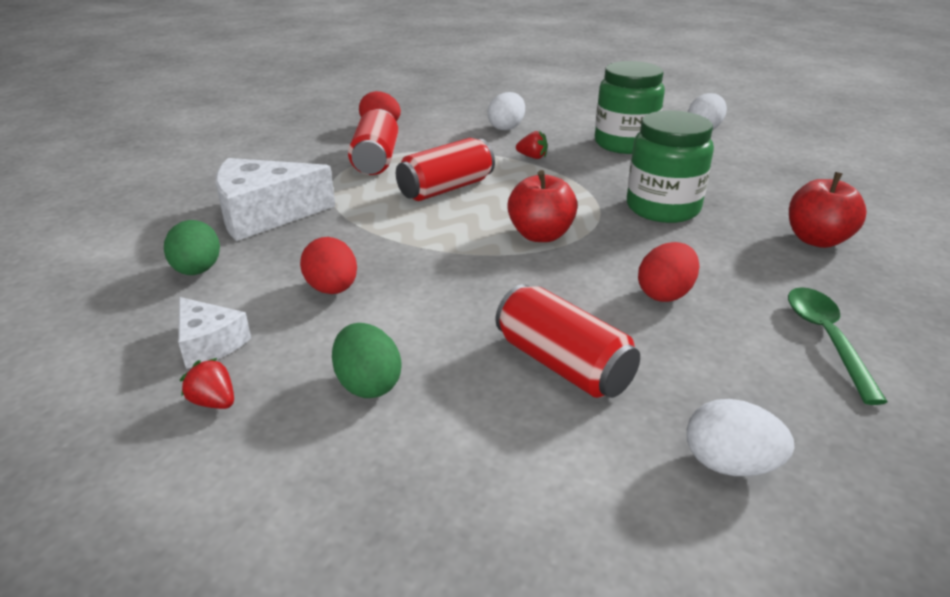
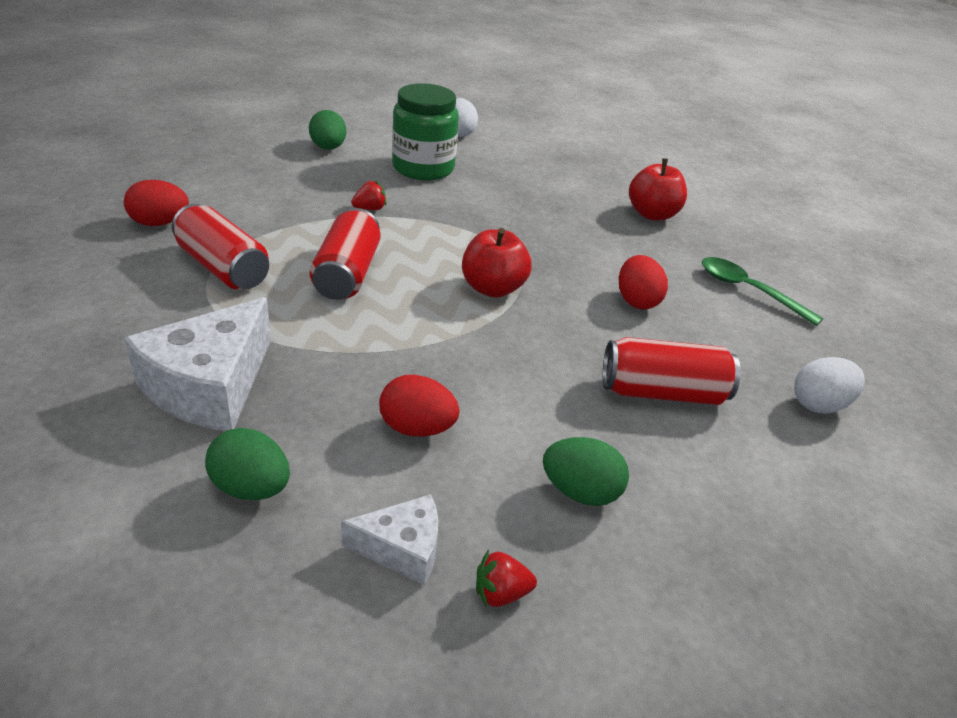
camera: 50 degrees left, 5 degrees up
white egg [488,92,525,130] -> none
green jar [627,110,714,223] -> none
none -> green egg [309,110,346,150]

